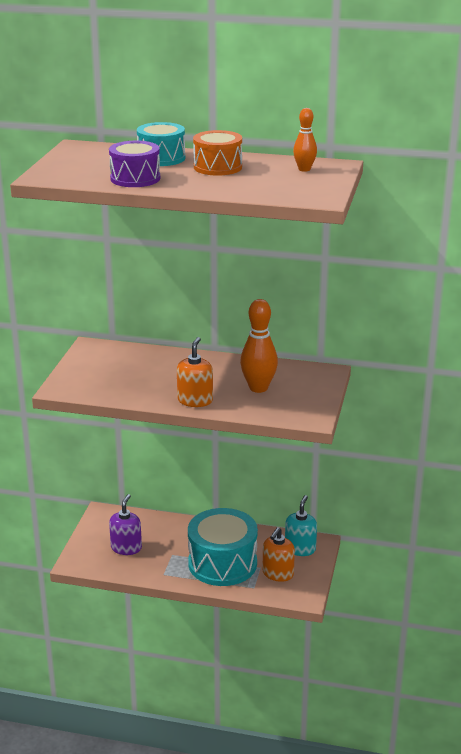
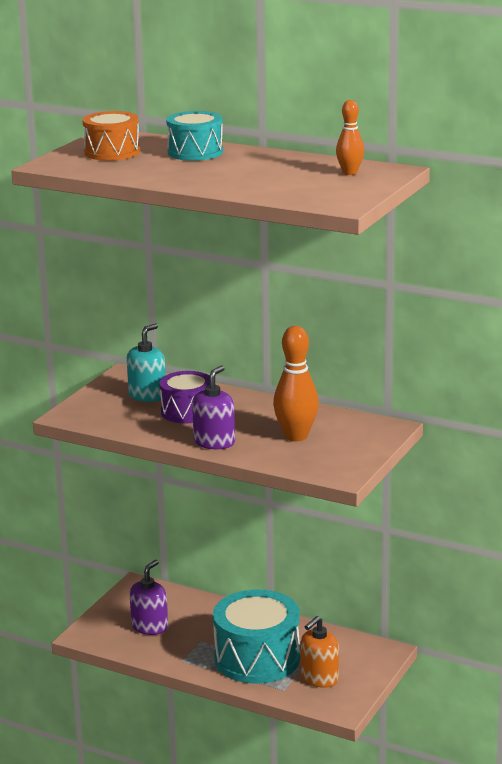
camera: 15 degrees right, 5 degrees down
purple drum [109,141,160,187] -> purple drum moved to [160,371,210,423]
orange soap dispenser [177,337,213,407] -> purple soap dispenser [192,366,235,449]
orange drum [193,130,242,176] -> orange drum moved to [82,111,140,161]
turquoise soap dispenser [285,495,317,556] -> turquoise soap dispenser moved to [127,323,166,402]

